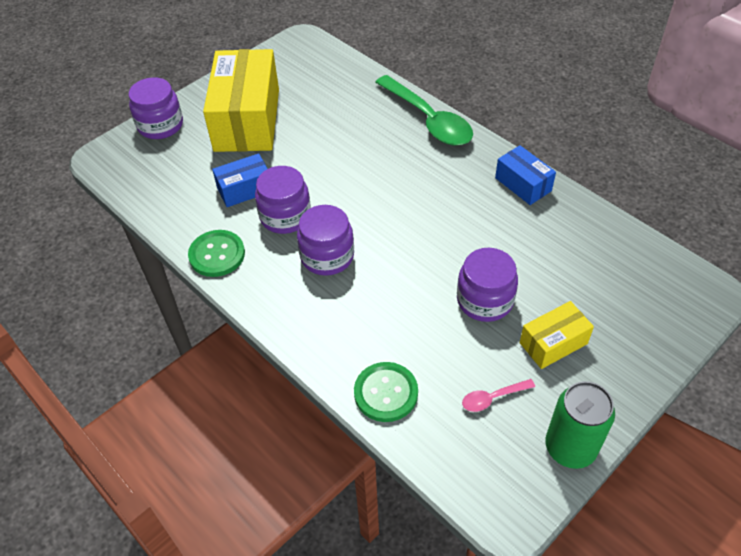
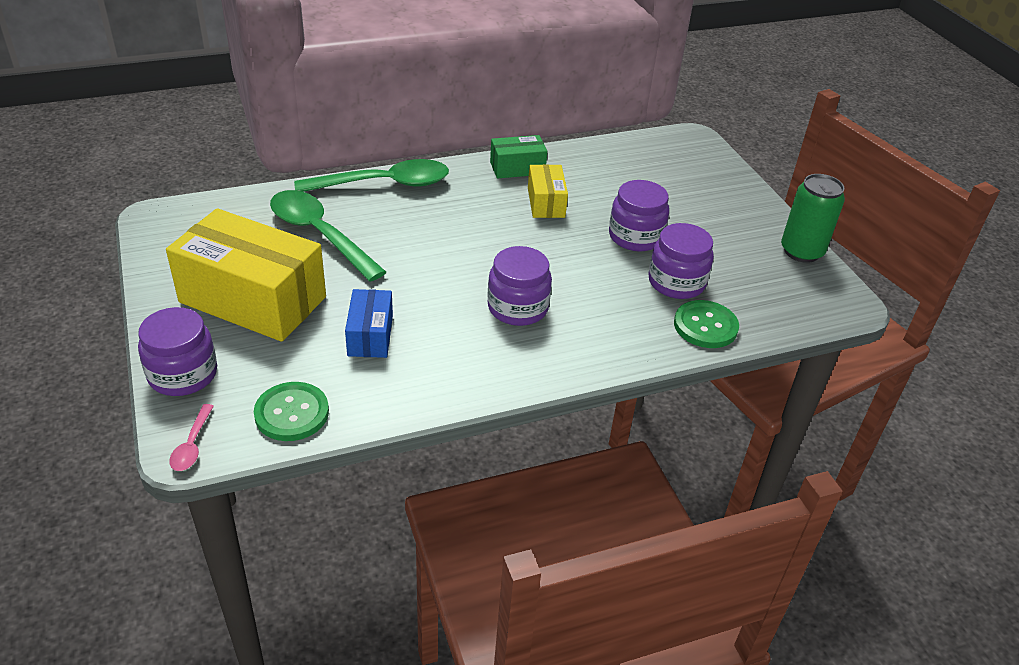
camera: 70 degrees left, 10 degrees down
green button [188,230,245,277] -> green button moved to [254,382,329,441]
purple jar [255,166,311,234] -> purple jar moved to [648,223,714,299]
pink spoon [462,379,535,412] -> pink spoon moved to [169,404,214,471]
blue box [495,145,556,205] -> green box [490,135,547,179]
yellow box [520,301,594,369] -> yellow box moved to [528,164,568,218]
none -> green spoon [270,190,386,282]

